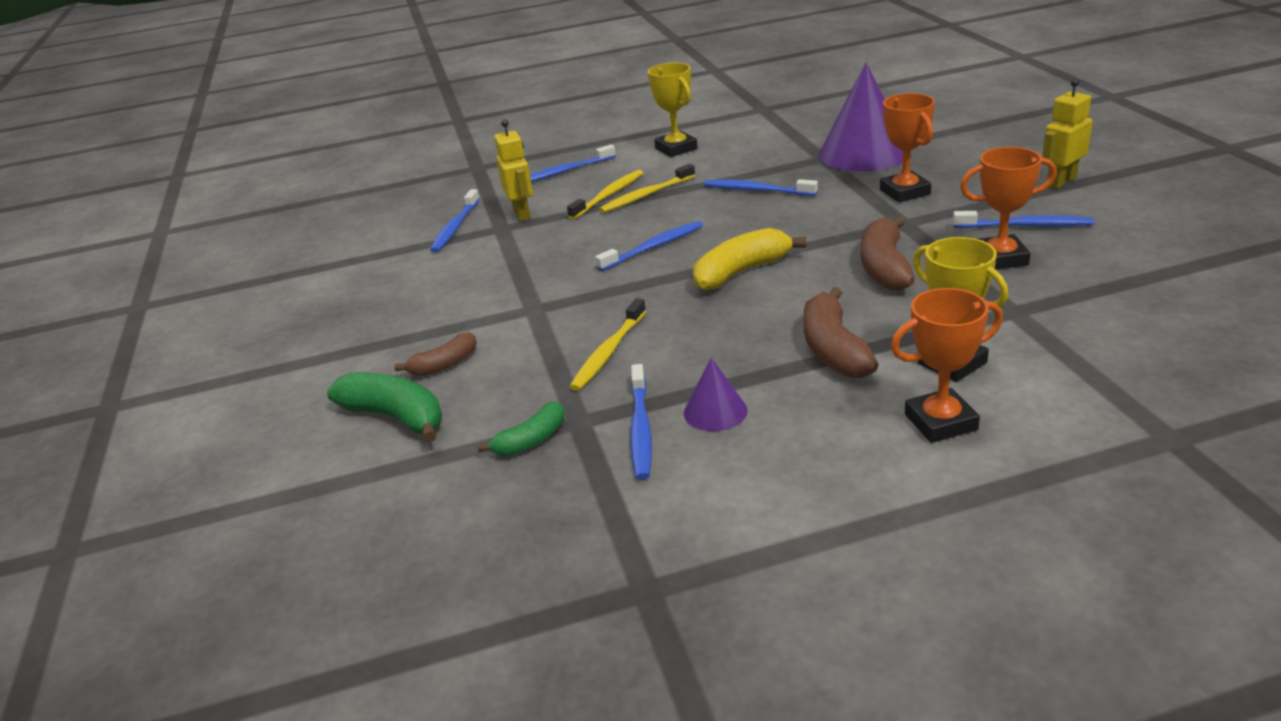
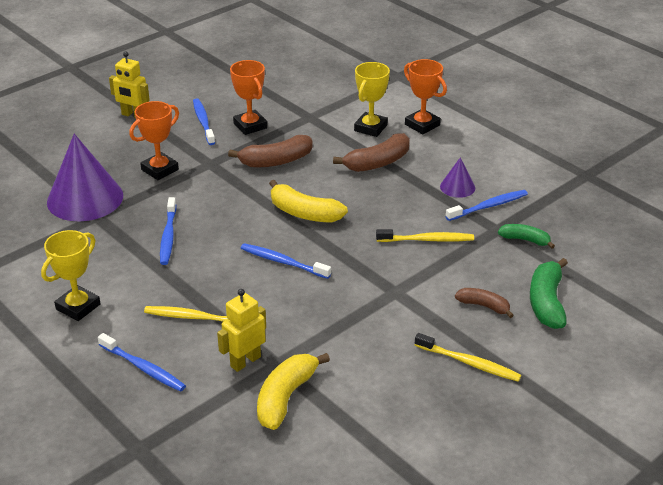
camera: 120 degrees left, 5 degrees up
blue toothbrush [430,189,480,253] -> yellow banana [257,353,330,430]
yellow toothbrush [599,164,695,213] -> yellow toothbrush moved to [415,333,521,382]

